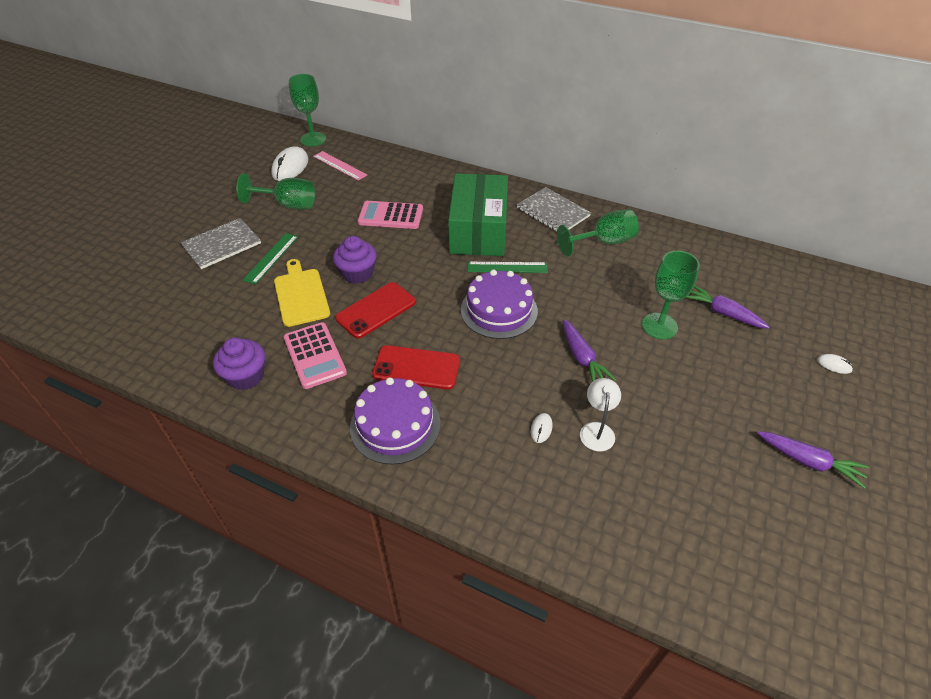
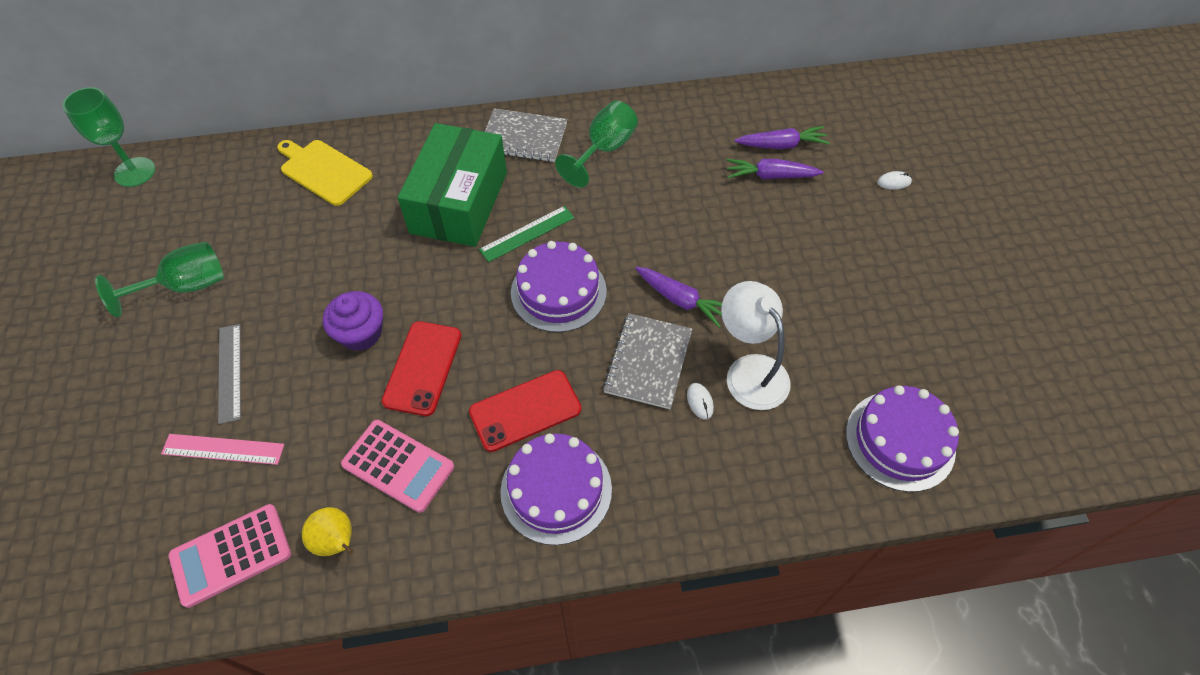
camera: 35 degrees left, 10 degrees up
grey notebook [181,218,261,269] -> grey notebook moved to [603,313,692,409]
purple cupcake [213,337,265,390] -> yellow pear [302,507,354,556]
green ruler [243,233,298,285] -> grey ruler [218,324,241,424]
white mouse [271,146,308,181] -> none
yellow cutting board [274,259,330,327] -> yellow cutting board moved to [277,140,373,206]
pink ruler [313,151,367,181] -> pink ruler moved to [161,434,284,465]
pink calculator [358,201,423,229] -> pink calculator moved to [168,504,291,608]
green box [448,173,508,256] -> green box turned 45 degrees clockwise [398,123,507,247]
white lamp [580,378,621,451] -> white lamp [721,281,791,410], size x1.61
green goblet [642,251,700,339] -> none
purple carrot [757,431,869,488] -> purple carrot moved to [735,126,830,149]
none -> purple cake [846,385,959,492]

